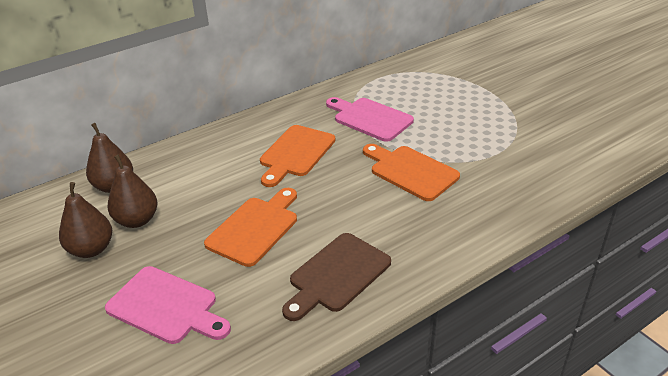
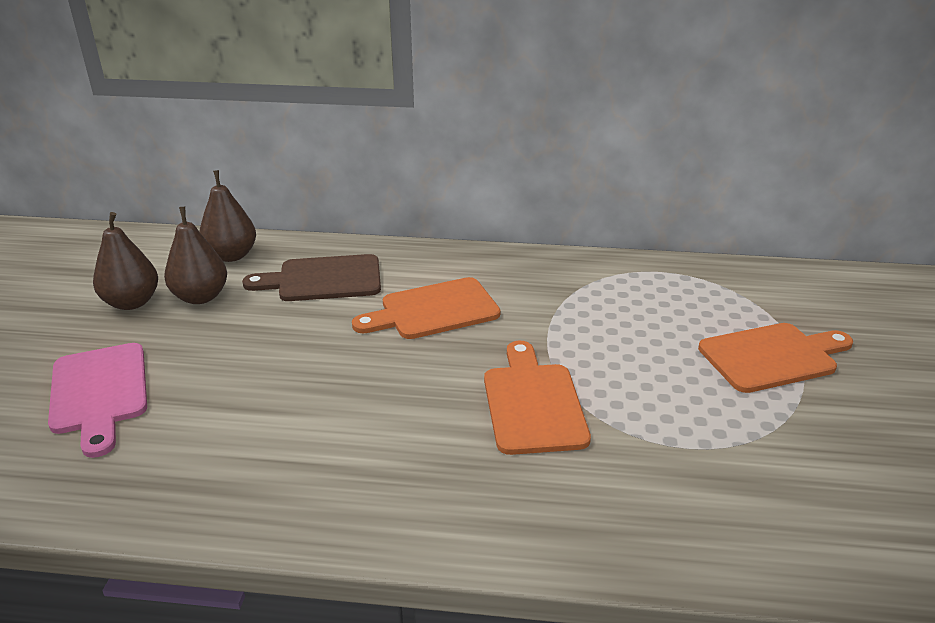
camera: 40 degrees right, 5 degrees down
orange cutting board [204,188,297,267] -> orange cutting board moved to [698,323,853,393]
brown cutting board [282,233,391,321] -> brown cutting board moved to [242,254,381,301]
pink cutting board [326,97,414,142] -> none

